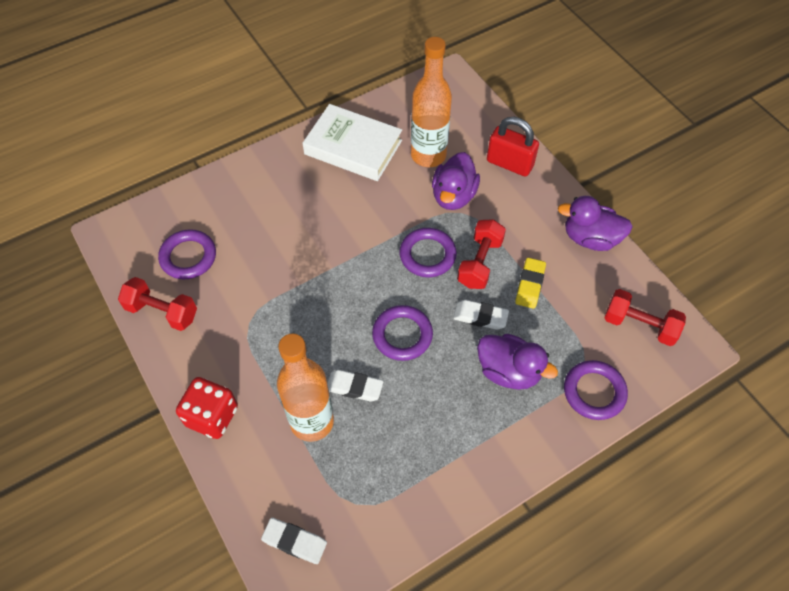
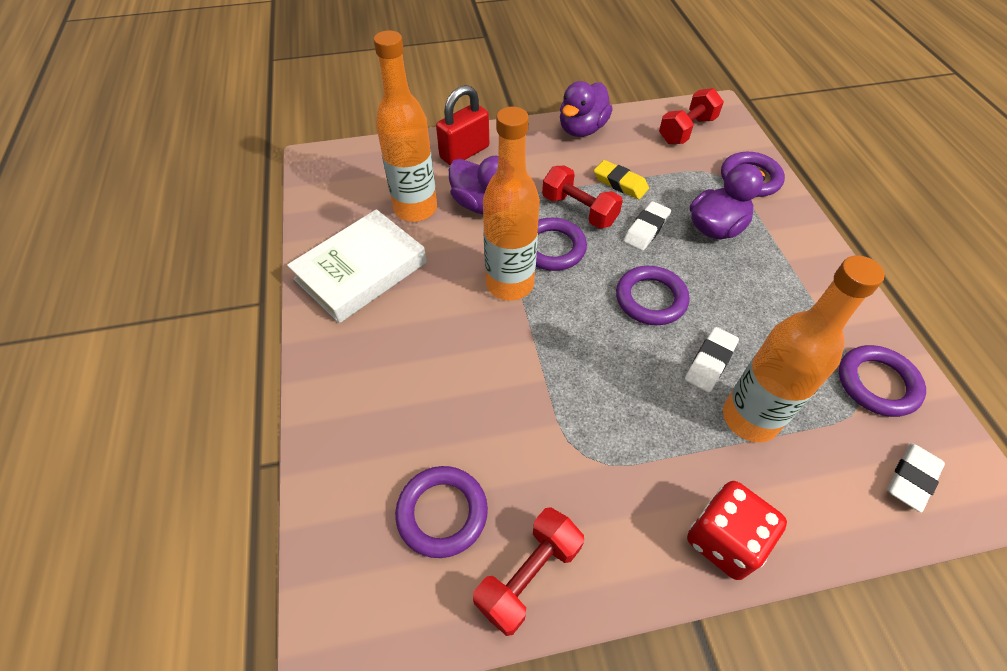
camera: 70 degrees left, 5 degrees down
none -> orange bottle [483,107,540,301]
none -> purple ring [839,345,926,417]

